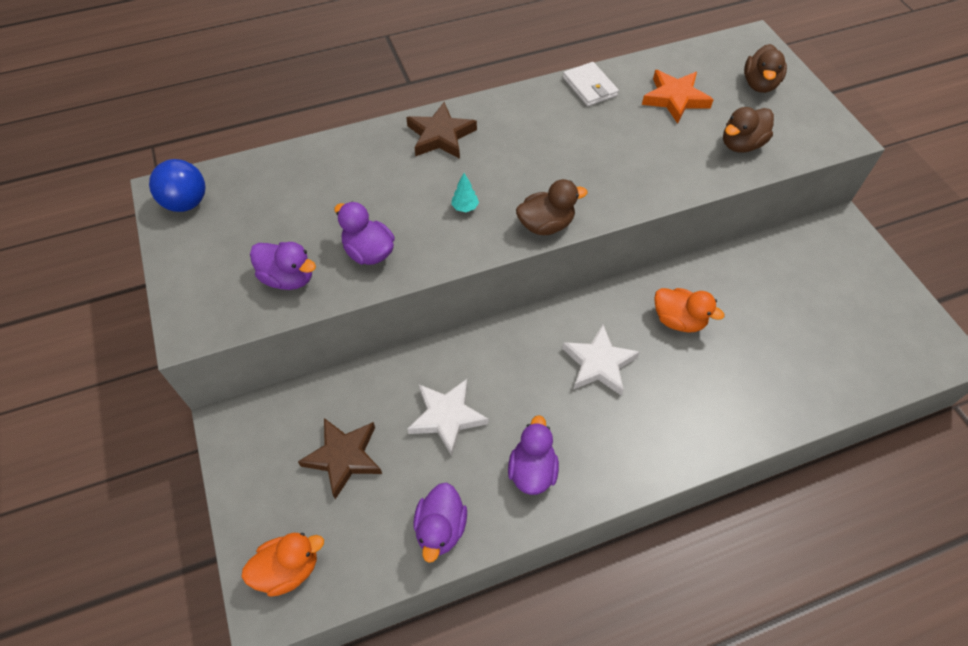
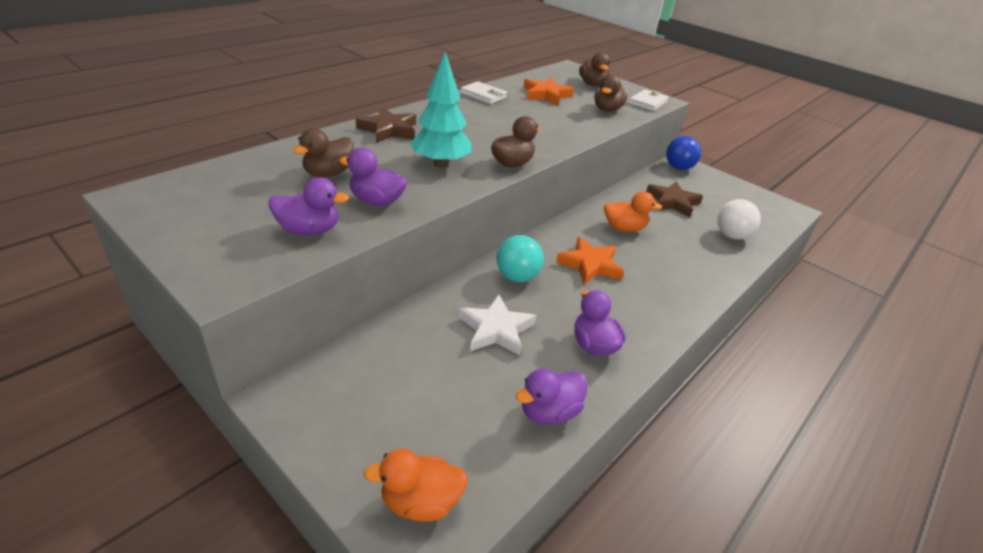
camera: 30 degrees left, 20 degrees down
blue ball [149,159,205,212] -> blue ball moved to [666,136,701,170]
orange duck [241,533,324,596] -> orange duck turned 135 degrees counterclockwise [364,449,468,522]
brown star [298,418,382,499] -> brown star moved to [646,182,703,217]
purple duck [413,482,467,563] -> purple duck turned 75 degrees clockwise [516,369,588,424]
turquoise tree [451,173,479,212] -> turquoise tree [410,52,472,168], size x2.50
white star [562,324,640,396] -> orange star [556,237,624,285]
none -> brown duck [293,128,354,177]
none -> turquoise ball [497,235,544,282]
none -> white wallet [629,89,668,111]
none -> white ball [717,199,761,239]

